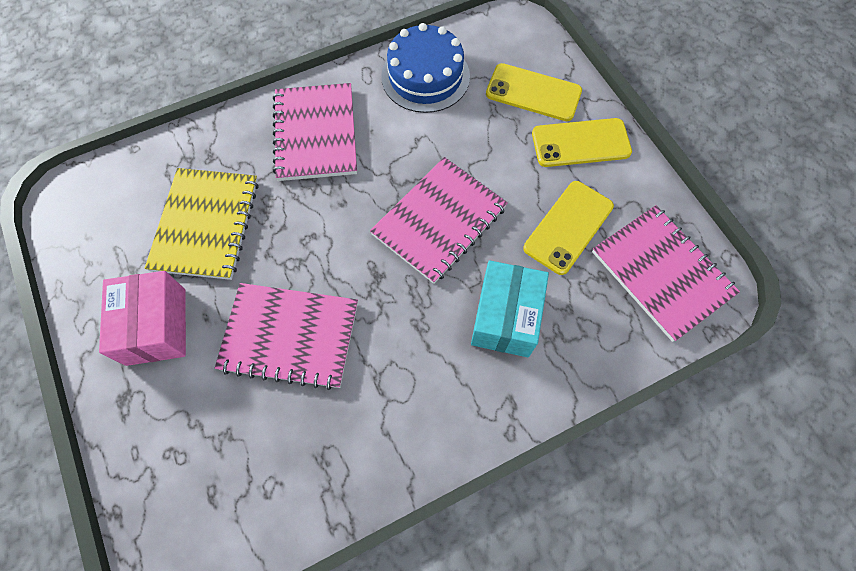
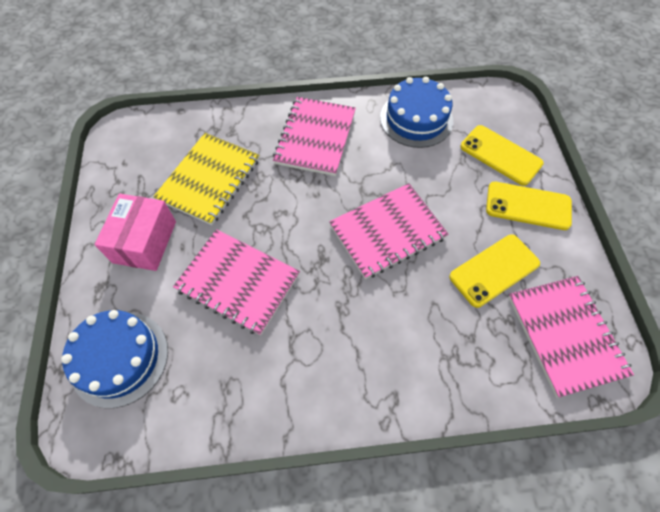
camera: 20 degrees right, 5 degrees down
turquoise box [471,260,549,357] -> none
none -> blue cake [61,310,168,408]

